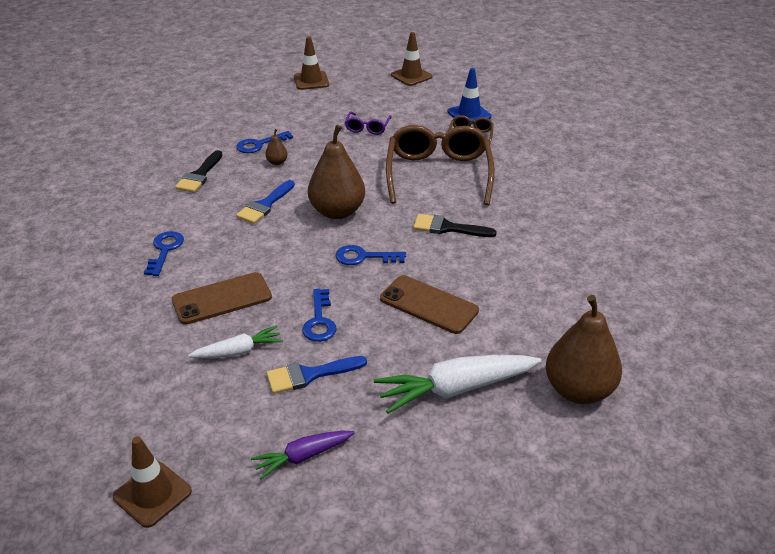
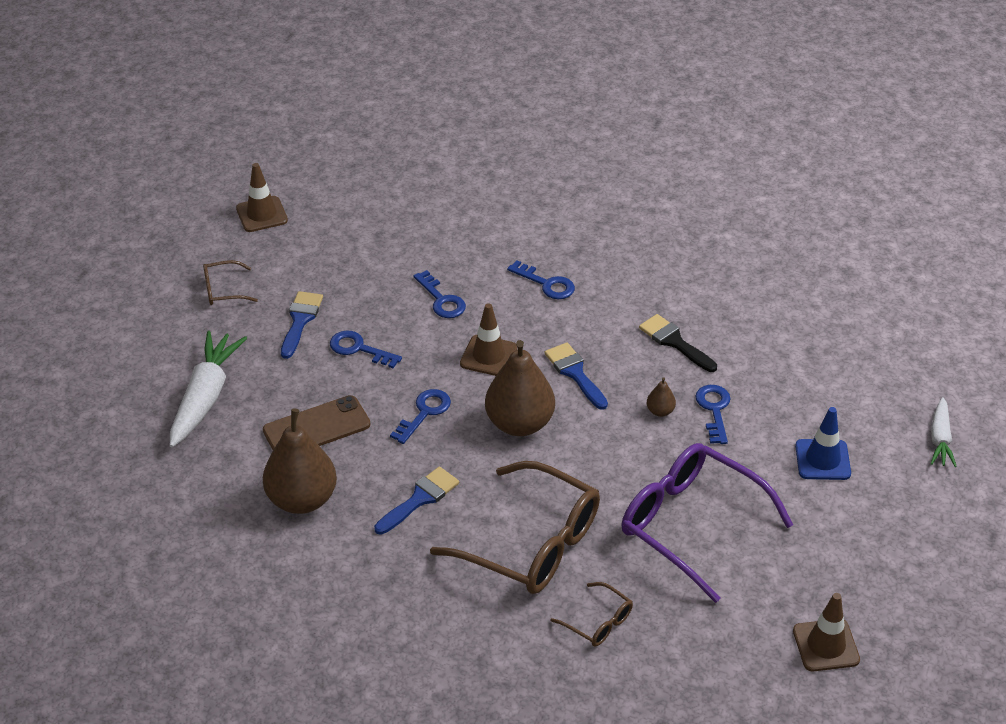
camera: 120 degrees right, 5 degrees up
brown phone [172,272,272,325] -> blue key [413,270,466,318]
white carrot [188,326,283,358] -> white carrot moved to [930,397,957,467]
purple carrot [251,431,355,479] -> brown glasses [203,260,258,305]
brown traffic cone [294,36,329,90] -> brown traffic cone moved to [460,303,517,376]
purple glasses [345,111,392,135] -> purple glasses [621,443,793,603], size x2.21
black brush [413,214,497,237] -> blue brush [374,466,459,535]
blue traffic cone [447,68,492,124] -> blue traffic cone moved to [795,407,851,480]
brown pear [546,295,622,404] -> brown pear moved to [263,409,337,514]

